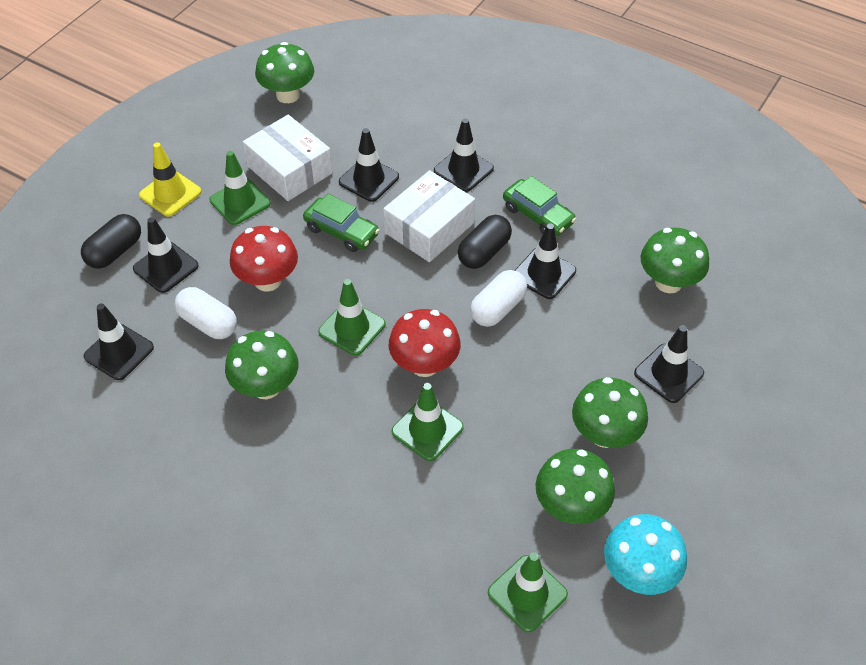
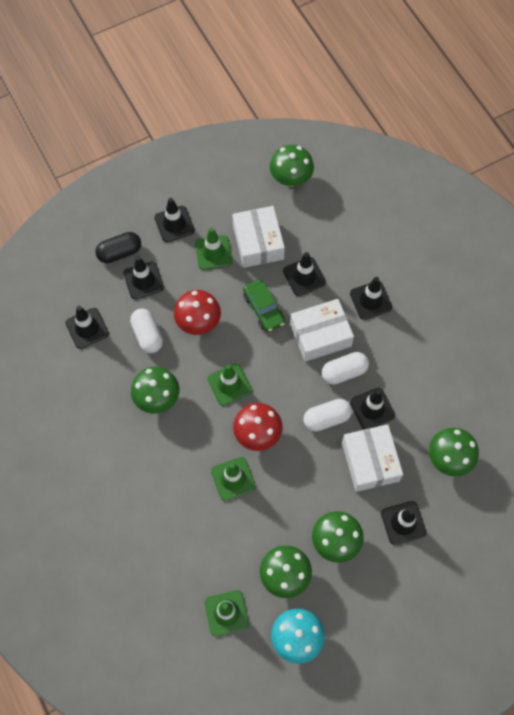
camera: 30 degrees right, 15 degrees up
yellow traffic cone [139,142,201,217] -> black traffic cone [155,198,195,242]
black capsule [458,215,512,269] -> white capsule [322,352,369,385]
green car [503,176,576,236] -> none
none -> white box [342,424,403,492]

